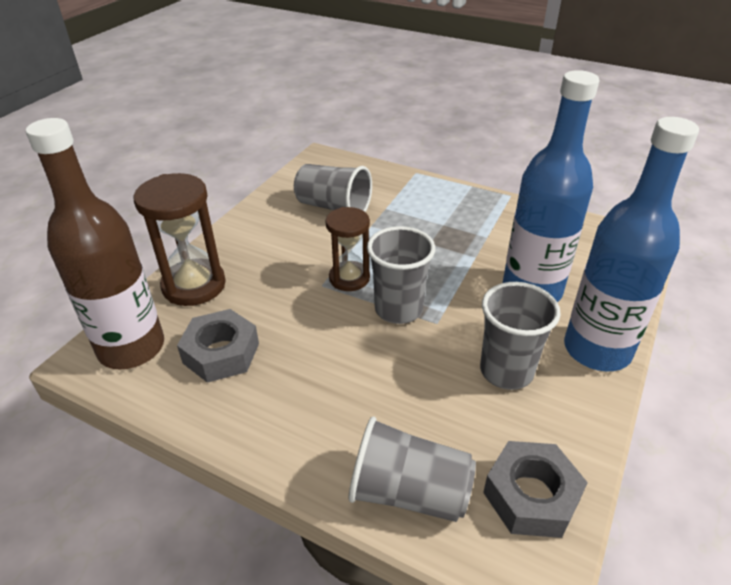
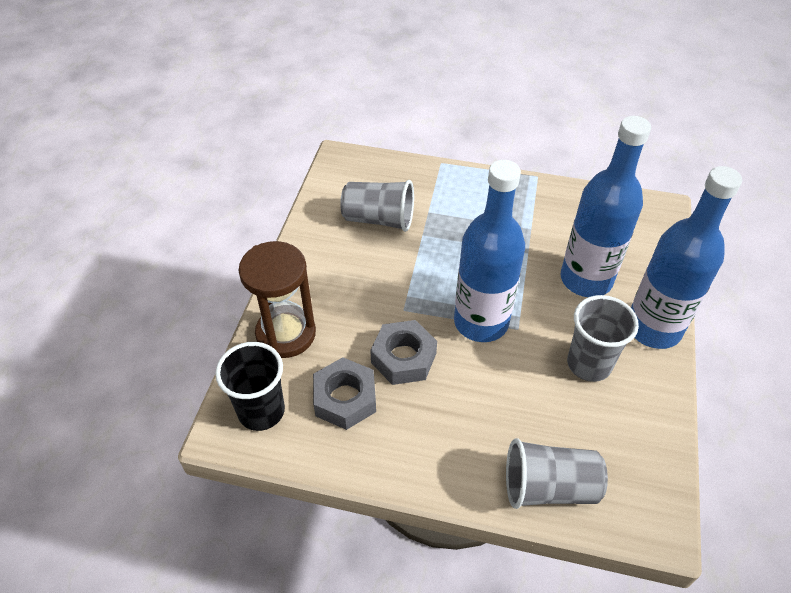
camera: 15 degrees left, 10 degrees up
brown bottle [26,118,164,369] -> black cup [215,342,285,431]
brown hourglass [325,207,370,291] -> none
grey cup [367,226,435,324] -> blue bottle [454,160,525,342]
grey nut [483,441,588,538] -> grey nut moved to [370,320,437,385]

